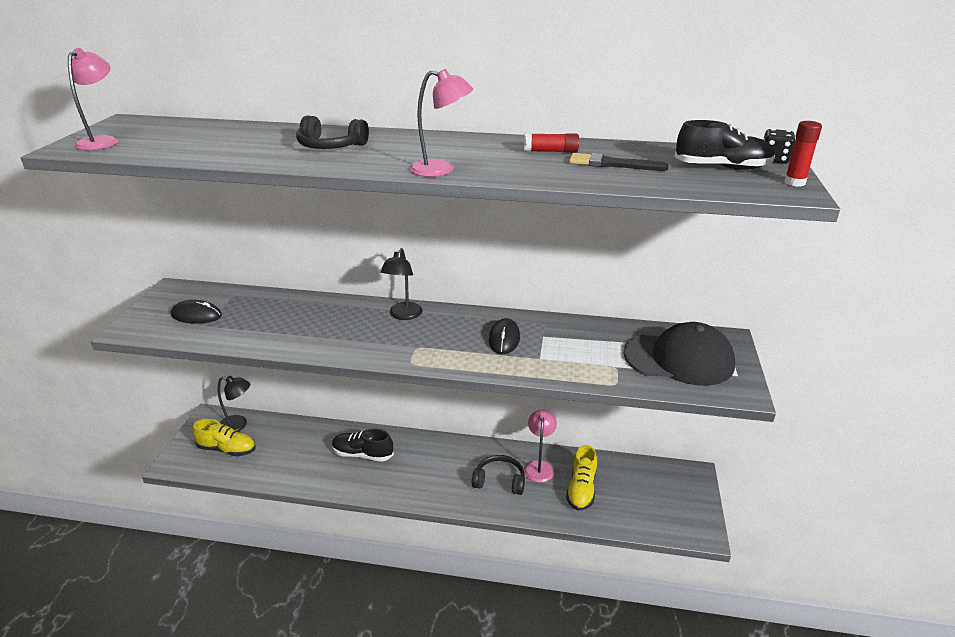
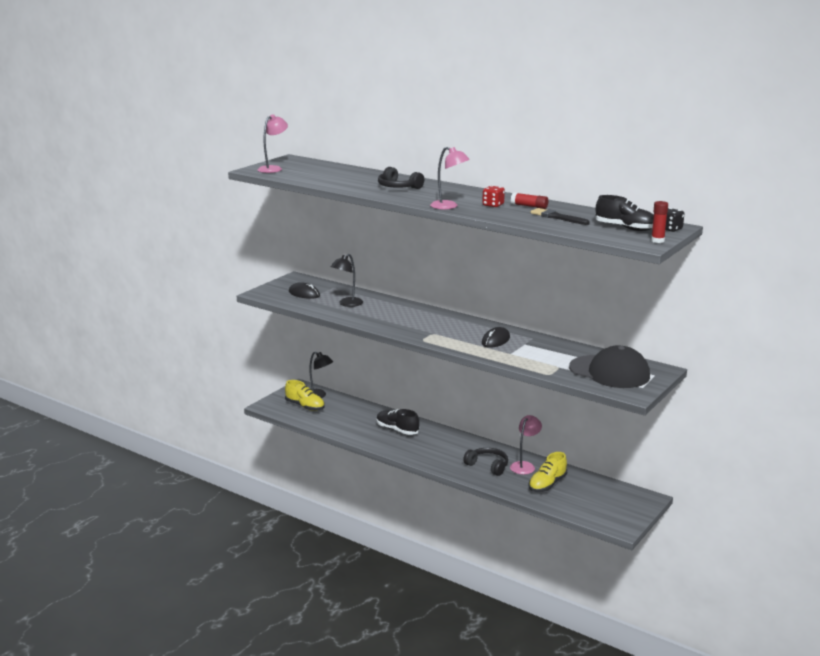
camera: 25 degrees right, 10 degrees down
black lamp [380,248,423,320] -> black lamp moved to [331,254,363,307]
none -> red dice [482,186,505,207]

